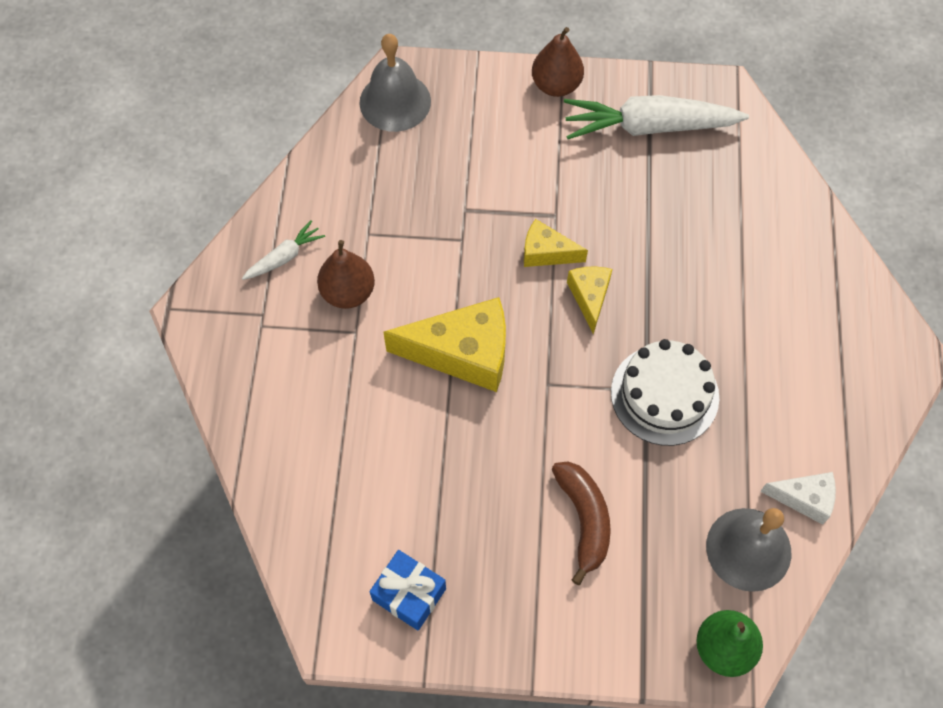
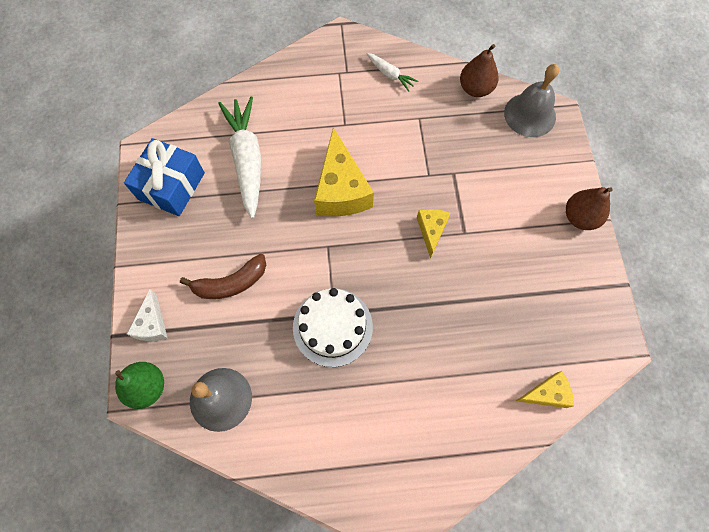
camera: 80 degrees right, 5 degrees up
brown pear [317,240,375,309] -> brown pear moved to [460,44,499,97]
blue gift [369,550,446,631] -> blue gift [124,138,205,216], size x1.50
white carrot [564,95,749,139] -> white carrot moved to [218,96,261,219]
yellow cheese [567,266,612,334] -> yellow cheese moved to [516,371,574,408]
white cheese [760,472,836,525] -> white cheese moved to [127,289,167,341]

